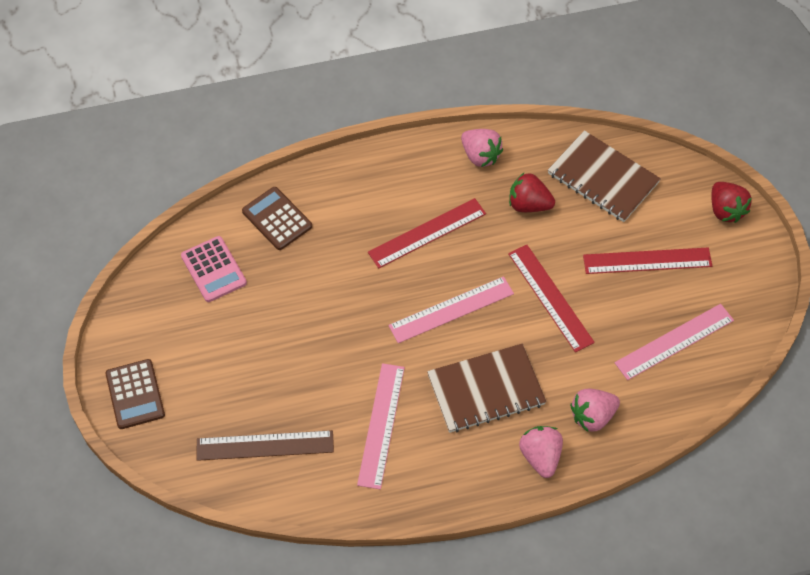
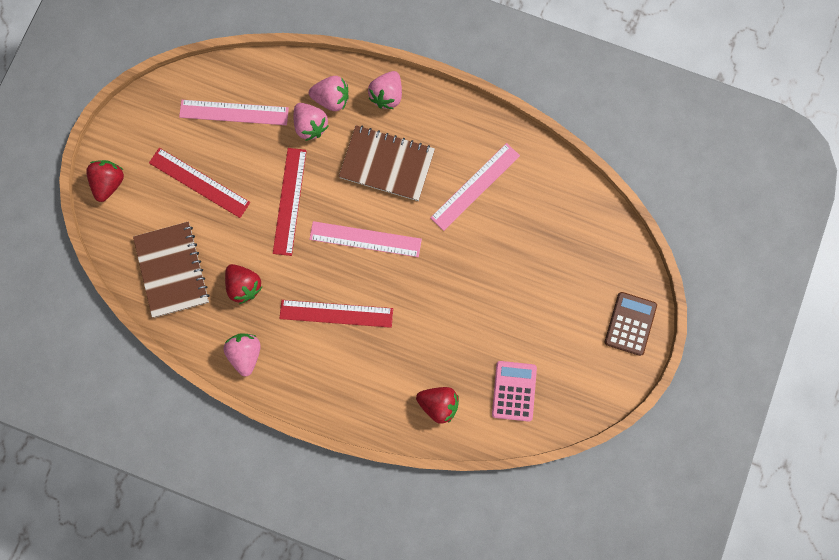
camera: 145 degrees left, 20 degrees up
brown ruler [197,430,334,461] -> none
brown calculator [242,187,312,250] -> red strawberry [416,387,459,424]
none -> pink strawberry [293,103,329,141]

